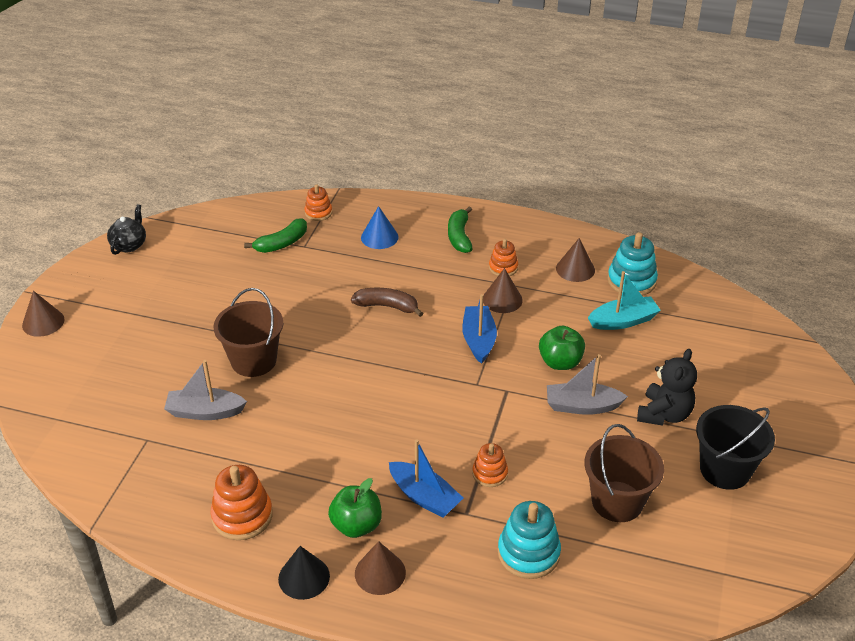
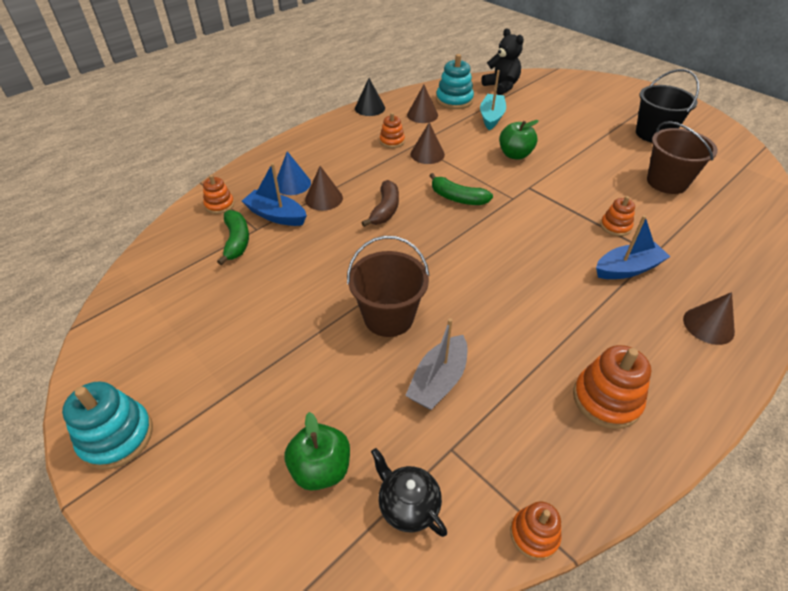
camera: 60 degrees left, 5 degrees up
brown cone [22,291,64,337] -> brown cone moved to [305,166,343,211]
black teapot [107,204,146,255] -> black teapot moved to [371,448,447,537]
black cone [278,546,330,600] -> black cone moved to [355,78,385,116]
green apple [328,478,382,538] -> green apple moved to [285,412,350,491]
brown banana [351,288,423,317] -> brown banana turned 150 degrees clockwise [361,180,399,227]
green banana [448,207,473,253] -> green banana moved to [429,173,493,205]
blue boat [462,294,497,364] -> blue boat moved to [242,163,307,226]
turquoise stacking toy [498,501,561,579] -> turquoise stacking toy moved to [62,381,153,470]
grey boat [547,354,628,415] -> none
black teddy bear [637,349,697,426] -> black teddy bear moved to [482,28,524,95]
none -> orange stacking toy [510,502,561,560]

